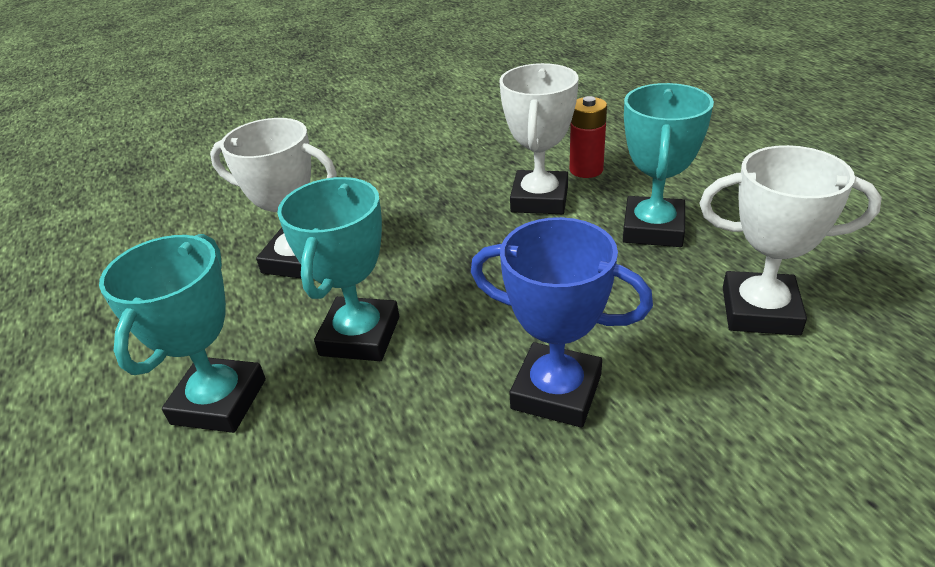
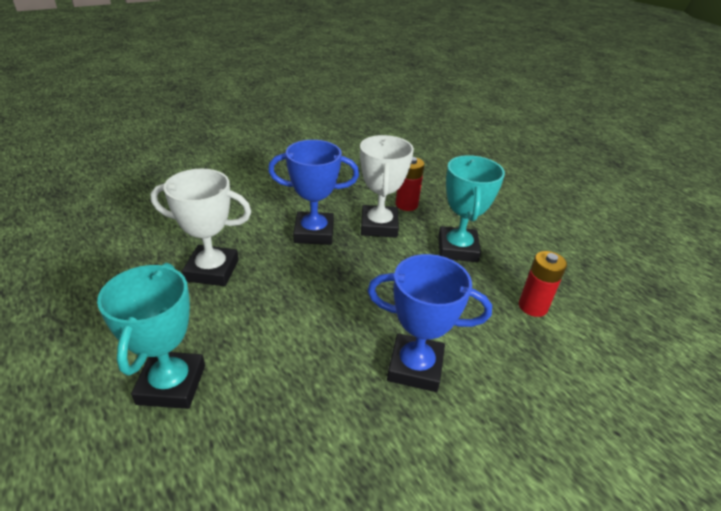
camera: 15 degrees left, 0 degrees up
turquoise trophy [277,177,399,361] -> none
white trophy [700,145,882,336] -> red battery [519,251,567,317]
none -> blue trophy [268,140,359,245]

